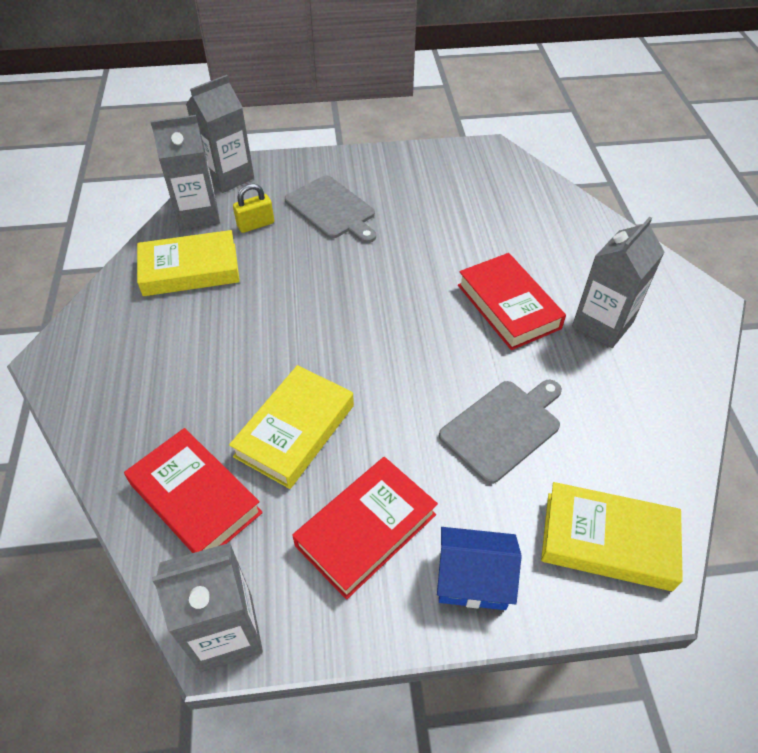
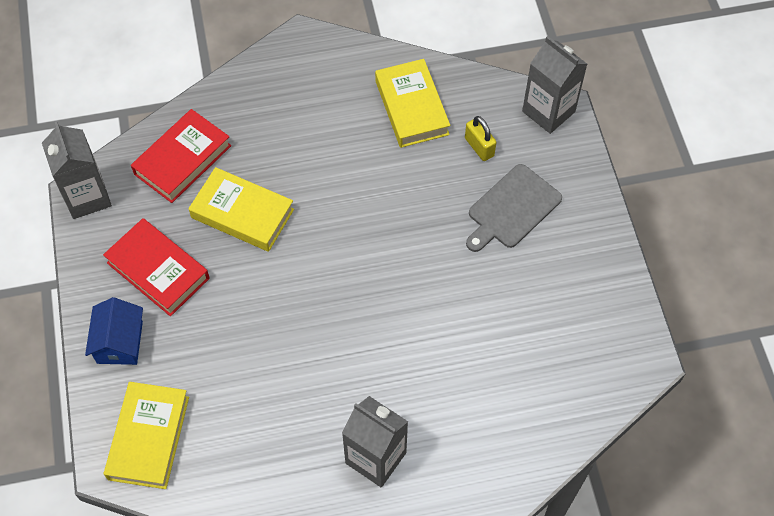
camera: 85 degrees right, 10 degrees up
grey carton [150,115,220,229] -> none
grey cutting board [439,380,562,484] -> none
red book [458,253,566,350] -> none

